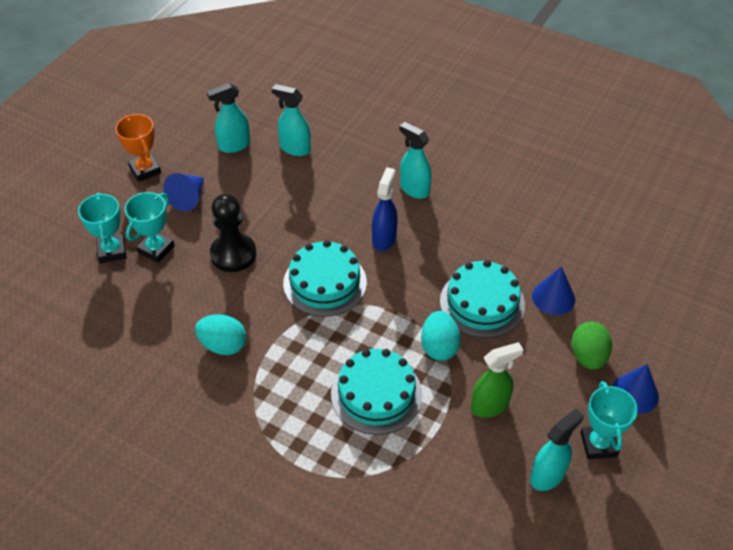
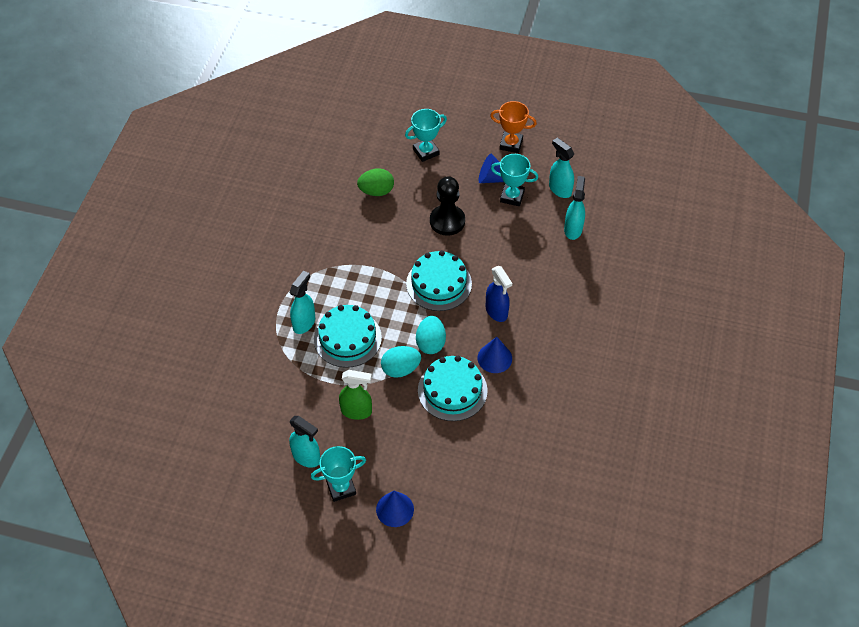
camera: 75 degrees right, 5 degrees up
orange trophy [115,114,161,182] -> orange trophy turned 60 degrees clockwise [490,101,537,153]
turquoise trophy [125,192,175,263] -> turquoise trophy moved to [491,154,538,206]
turquoise egg [195,314,246,355] -> turquoise egg moved to [416,316,446,354]
blue spray bottle [372,167,398,251] -> blue spray bottle turned 60 degrees clockwise [486,266,512,322]
turquoise spray bottle [399,122,432,199] -> turquoise spray bottle moved to [289,270,315,334]
green spray bottle [471,342,524,418] -> green spray bottle turned 45 degrees counterclockwise [339,370,372,420]
blue cone [532,266,575,315] -> blue cone moved to [478,337,512,373]
green egg [571,322,612,370] -> green egg moved to [357,168,394,196]

